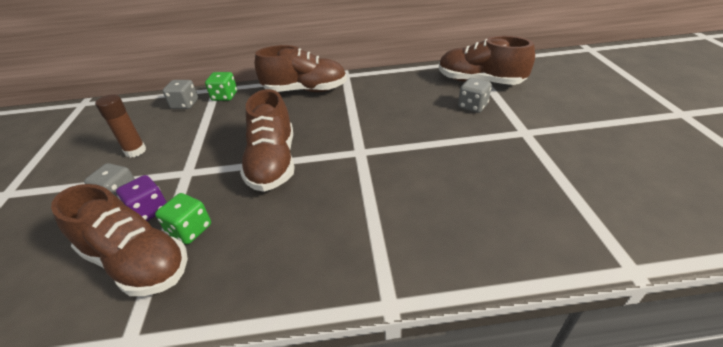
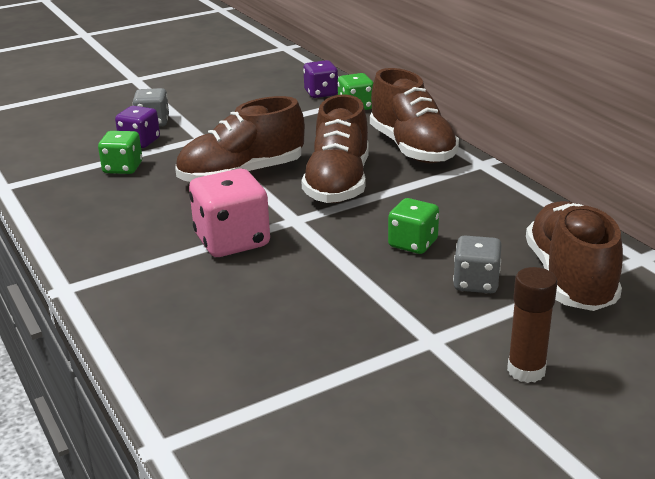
camera: 65 degrees right, 10 degrees down
brown shoe [51,184,188,296] -> brown shoe moved to [301,94,369,203]
brown glue stick [95,94,146,158] -> brown glue stick moved to [507,267,557,383]
grey dice [163,80,198,109] -> purple dice [303,60,338,98]
none -> pink dice [189,169,270,257]
none -> green dice [388,198,439,254]

